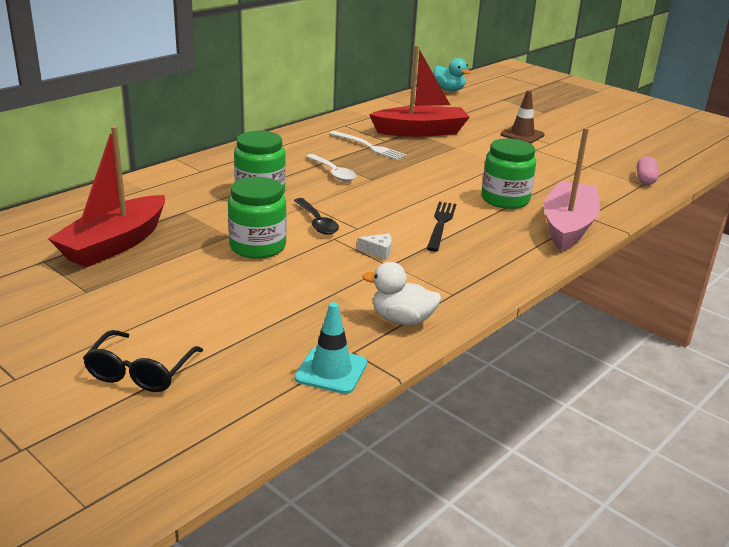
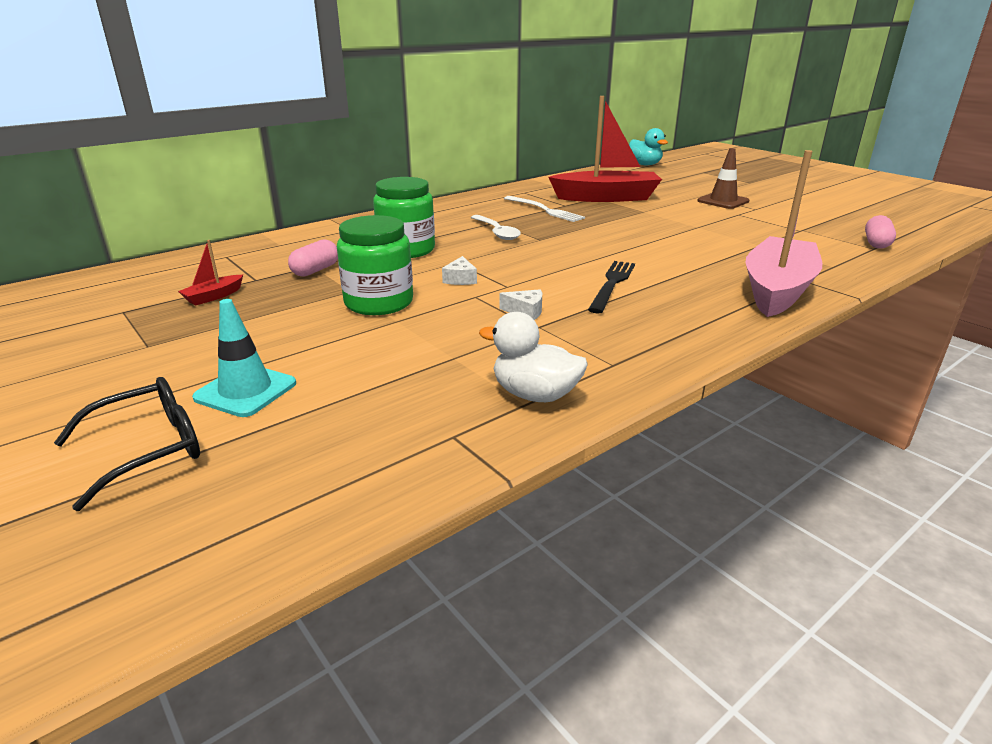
camera: 10 degrees right, 0 degrees up
red boat [48,126,165,268] -> red boat [178,240,243,306], size x0.40
black glasses [83,330,203,392] -> black glasses turned 150 degrees counterclockwise [54,377,200,511]
black spoon [294,198,339,235] -> white cheese [442,256,477,285]
turquoise traffic cone [295,302,367,394] -> turquoise traffic cone moved to [192,299,296,417]
green jar [481,138,536,209] -> none
none -> pink capsule [288,240,338,276]

